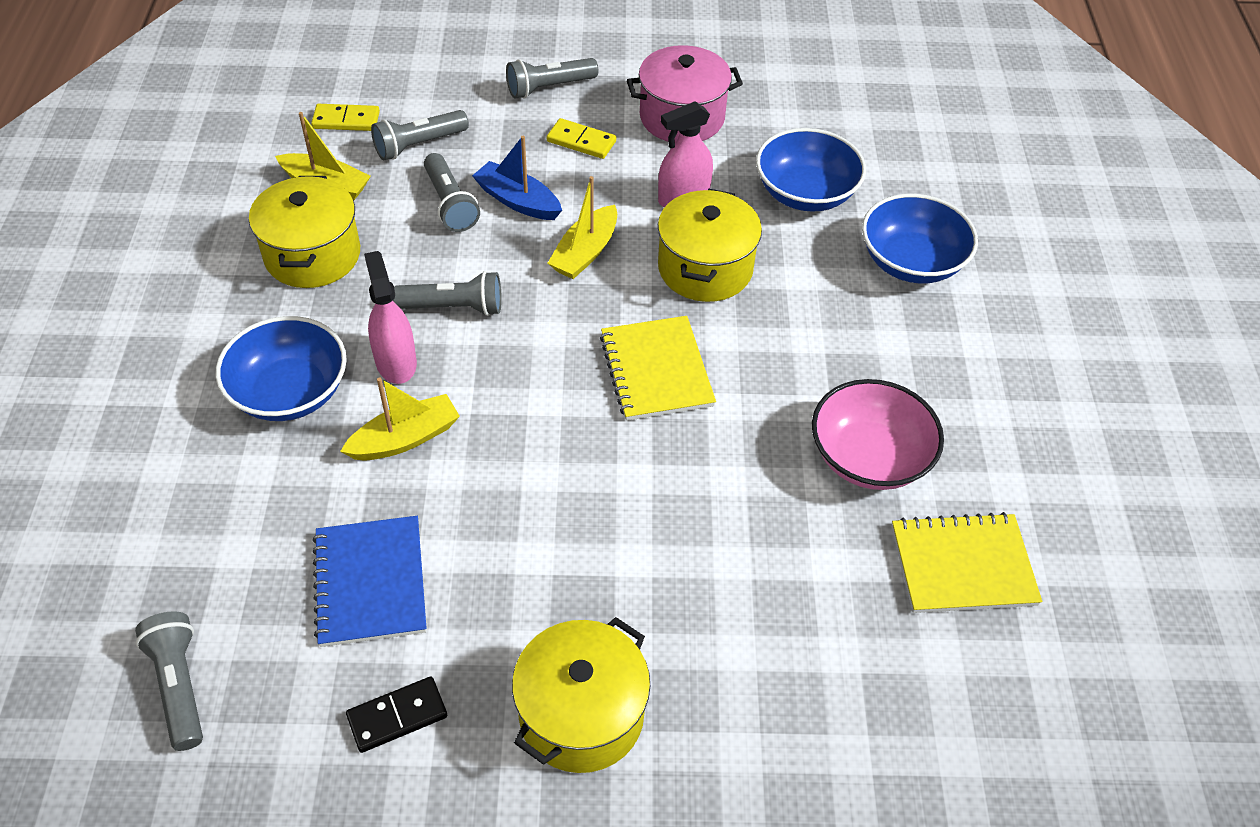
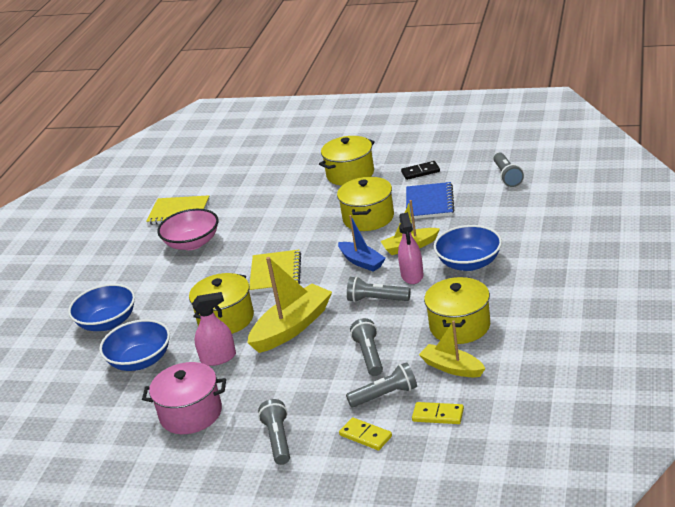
camera: 160 degrees left, 20 degrees down
blue boat [472,136,562,220] -> blue boat moved to [338,215,386,272]
grey flashlight [506,58,598,99] -> grey flashlight turned 90 degrees counterclockwise [258,399,290,465]
yellow domino [547,118,616,159] -> yellow domino moved to [339,417,392,450]
yellow boat [548,176,617,279] -> yellow boat [247,257,332,353], size x1.62
none -> yellow pot [337,177,394,231]

